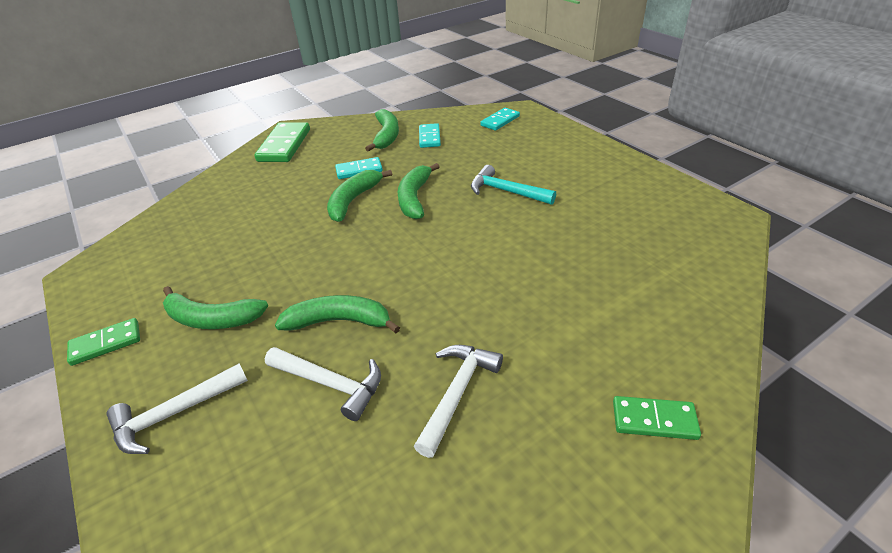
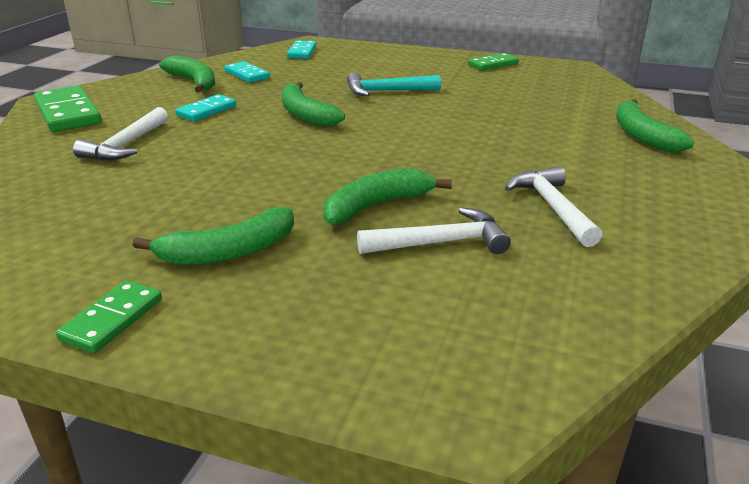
camera: 40 degrees left, 10 degrees down
white hammer [107,364,248,454] -> white hammer moved to [73,107,168,161]
green banana [327,170,392,222] -> green banana moved to [616,99,695,152]
green domino [613,396,701,440] -> green domino moved to [468,53,519,71]

